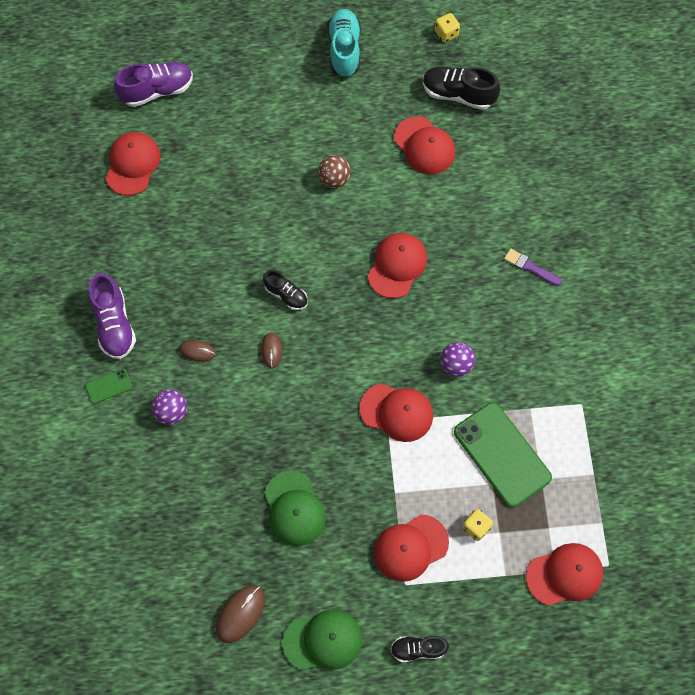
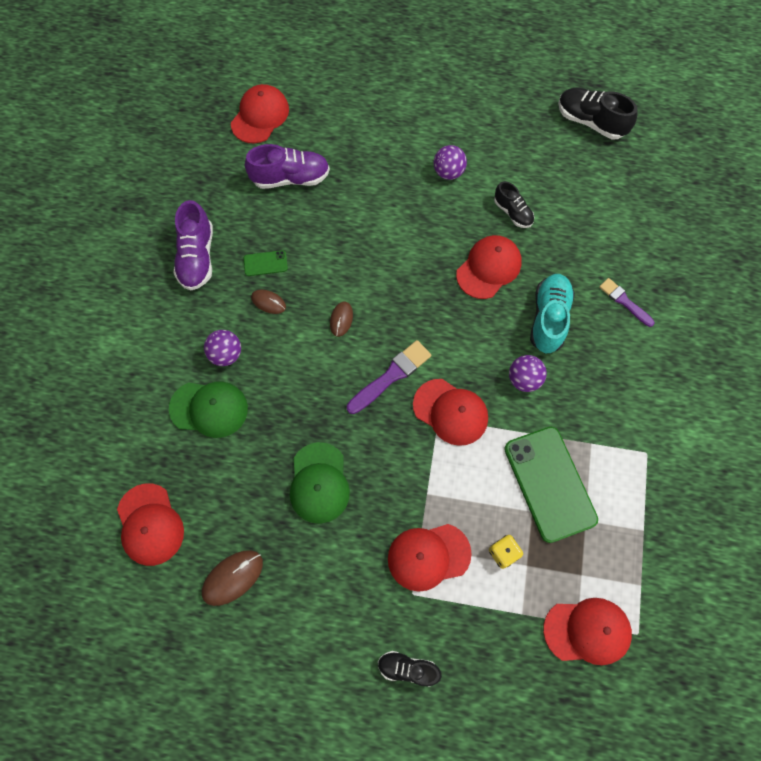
camera: 15 degrees right, 0 degrees up
green phone [85,369,132,404] -> green phone moved to [244,250,288,276]
purple shoe [114,62,193,107] -> purple shoe moved to [245,144,330,189]
black shoe [263,270,308,310] -> black shoe moved to [494,181,534,228]
green cap [282,610,362,670] -> green cap moved to [169,382,248,438]
brown ball [318,155,351,188] -> purple ball [434,145,467,180]
turquoise shoe [327,9,360,77] -> turquoise shoe moved to [530,274,575,353]
red cap [394,116,455,175] -> red cap moved to [117,483,184,566]
yellow dice [435,13,460,42] -> none
none -> purple brush [347,340,431,414]

